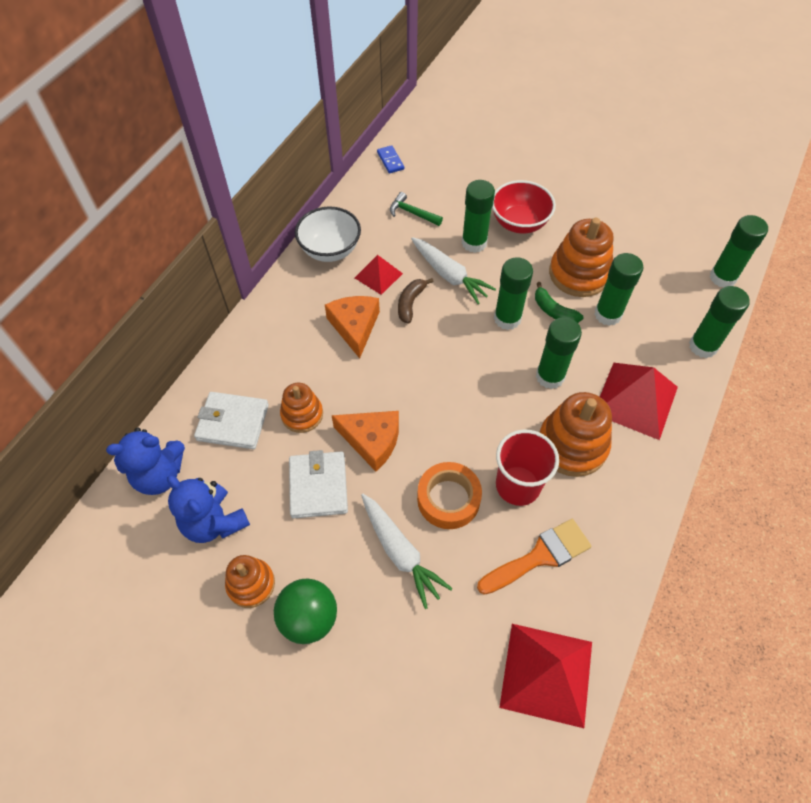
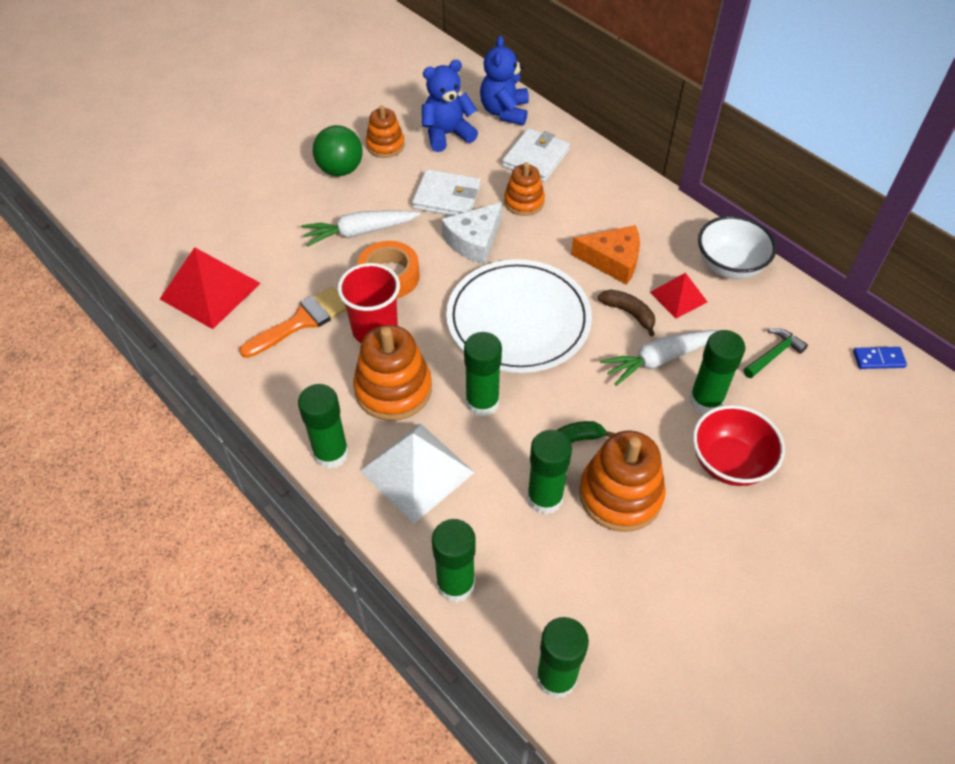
camera: 110 degrees right, 5 degrees down
orange cheese [331,411,399,472] -> white cheese [441,202,502,264]
orange brush [477,519,592,595] -> orange brush turned 120 degrees counterclockwise [239,287,347,358]
green glue stick [494,257,533,330] -> green glue stick moved to [298,384,349,469]
red pyramid [600,363,678,440] -> white pyramid [360,423,475,524]
none -> white plate [446,259,592,373]

